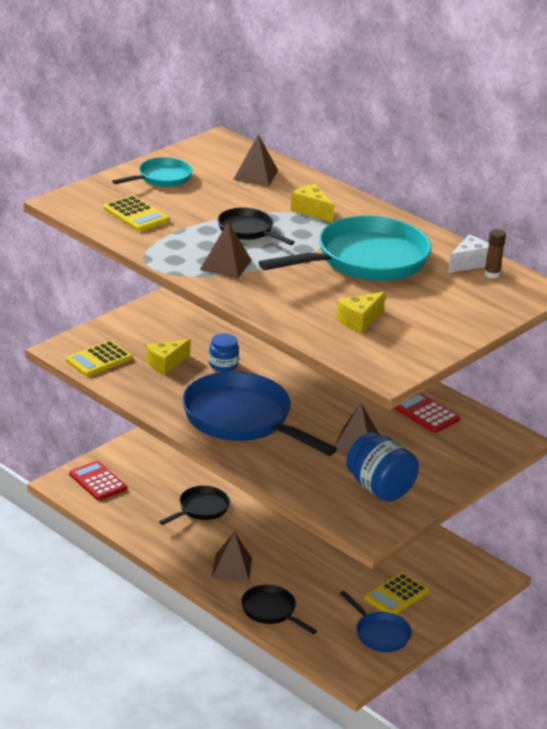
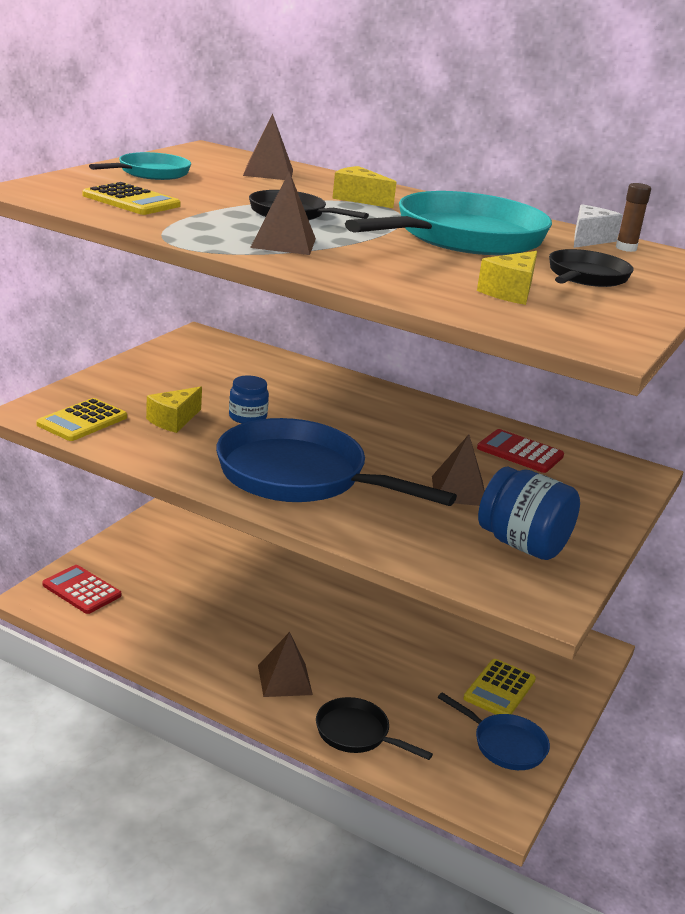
camera: 15 degrees left, 5 degrees down
black pan [159,486,230,525] -> black pan moved to [549,249,633,287]

